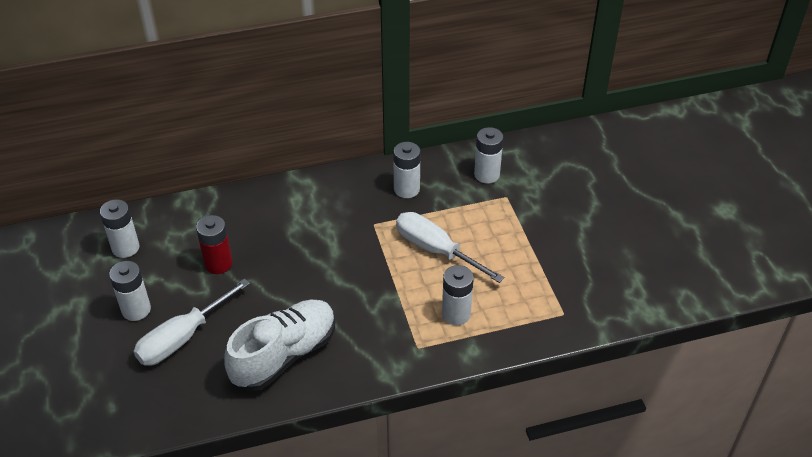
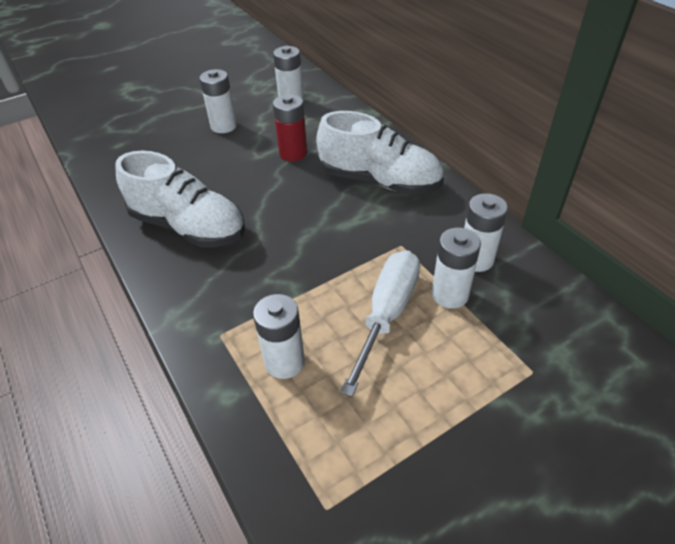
camera: 75 degrees right, 0 degrees up
white screwdriver [134,278,250,366] -> none
white battery [474,127,503,184] -> white battery moved to [432,228,481,309]
none -> white shoe [316,111,444,195]

